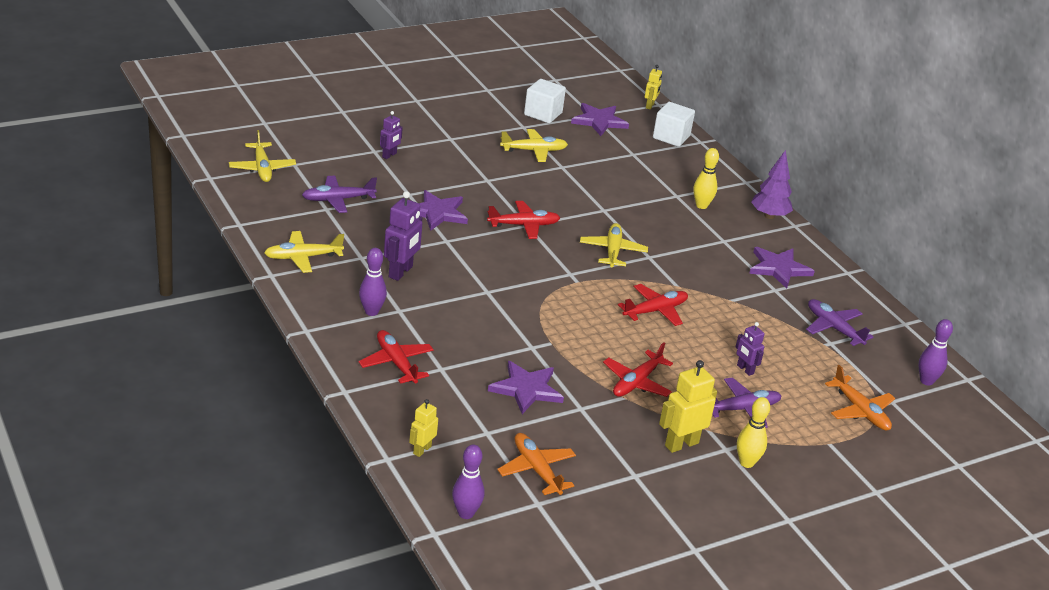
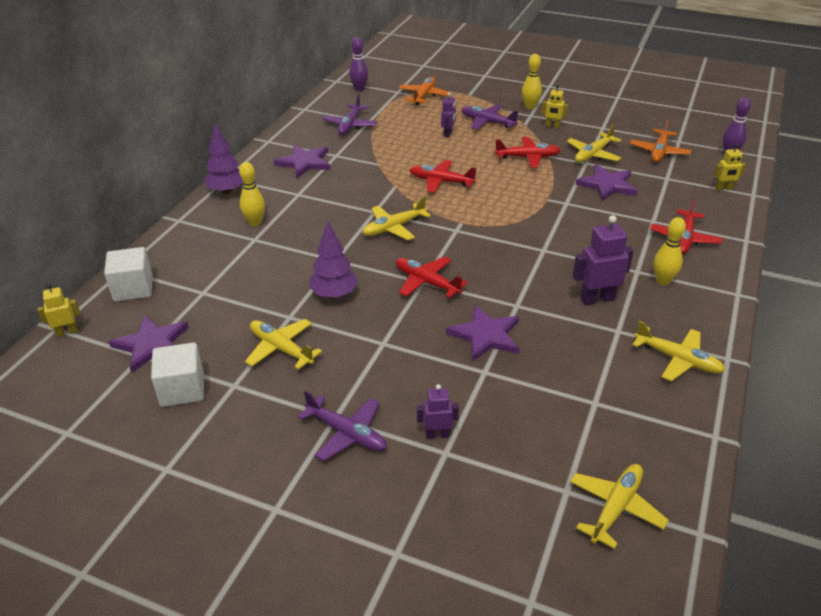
camera: 125 degrees left, 5 degrees up
purple plane [302,176,377,213] -> purple plane moved to [298,390,387,461]
purple bowling pin [359,248,387,316] -> yellow bowling pin [654,217,686,285]
yellow robot [659,360,717,453] -> yellow robot [541,85,568,128], size x0.60
none -> purple tree [309,222,358,299]
none -> yellow plane [567,124,622,163]

